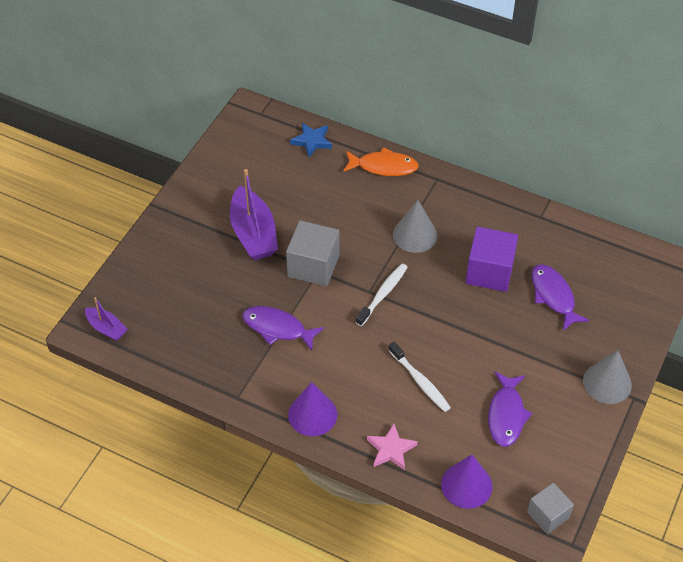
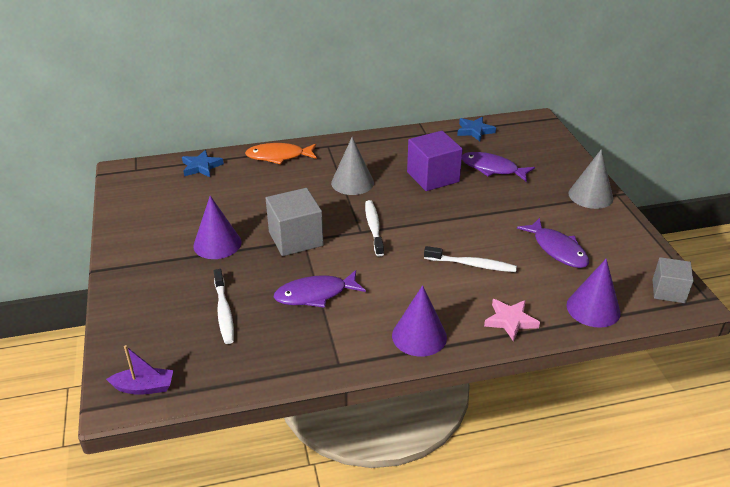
camera: 40 degrees left, 15 degrees down
purple boat [230,169,278,260] -> purple cone [193,196,242,259]
orange fish [343,147,419,176] -> orange fish turned 150 degrees counterclockwise [245,143,317,164]
none -> white toothbrush [214,269,234,344]
none -> blue star [457,117,496,141]

